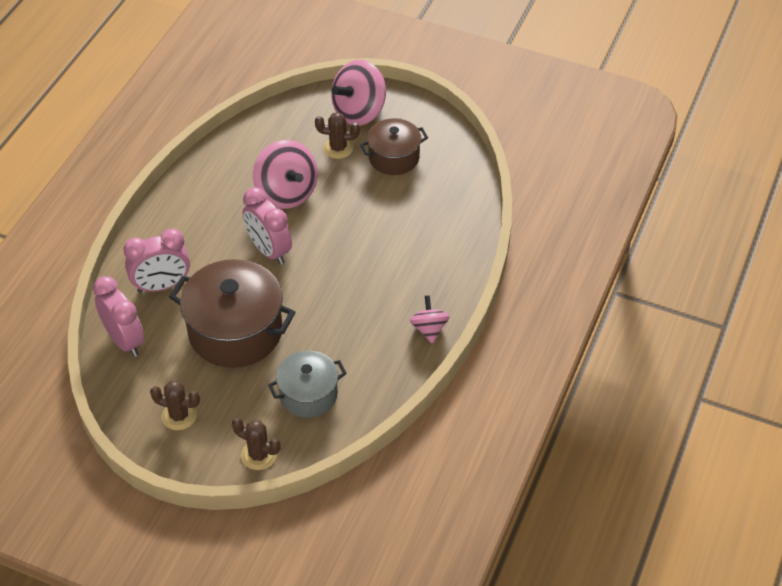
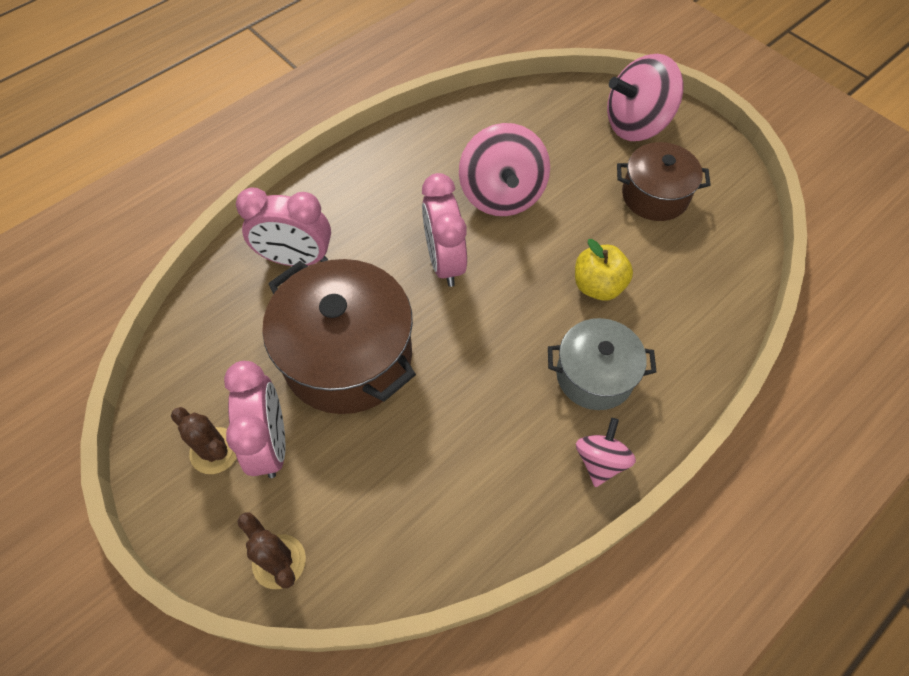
camera: 25 degrees right, 10 degrees up
pink clock [93,276,144,357] -> pink clock moved to [224,361,286,478]
grey pot [268,351,347,418] -> grey pot moved to [548,318,656,410]
brown cactus [315,112,360,159] -> none
none -> yellow apple [575,239,633,300]

